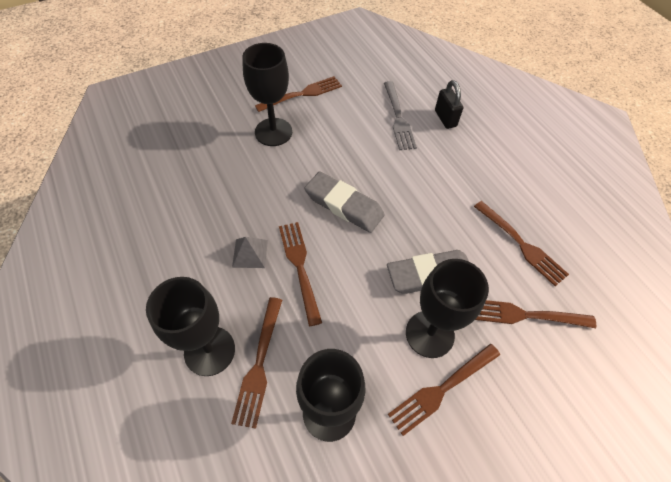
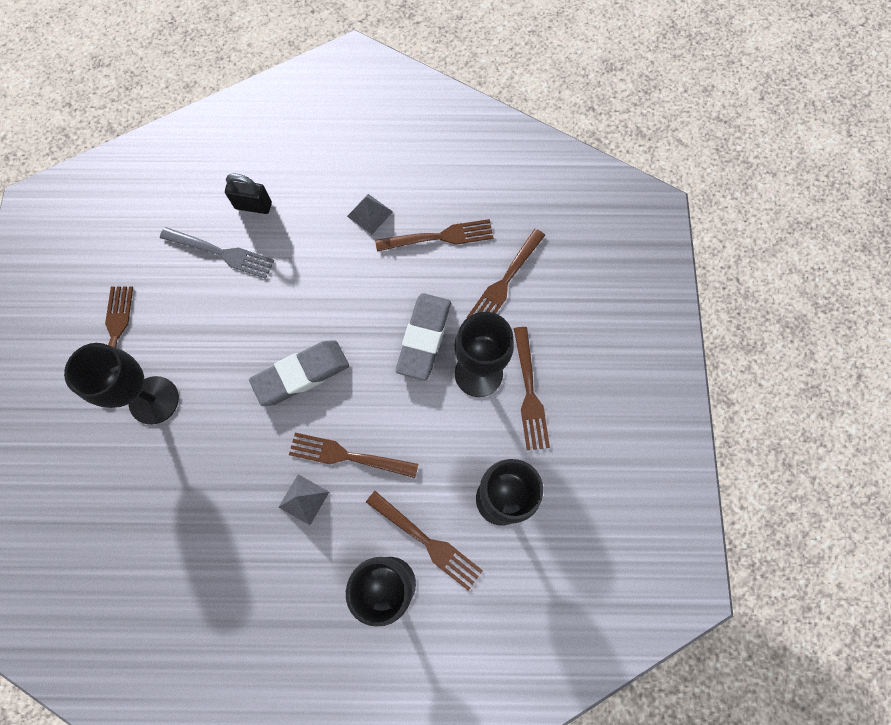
camera: 60 degrees left, 15 degrees up
none -> grey pyramid [347,194,393,234]

